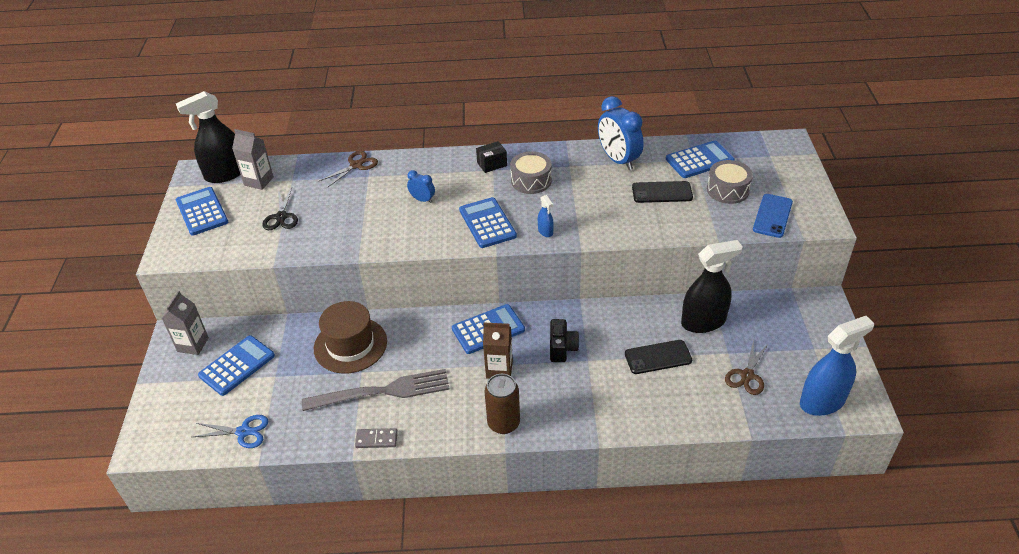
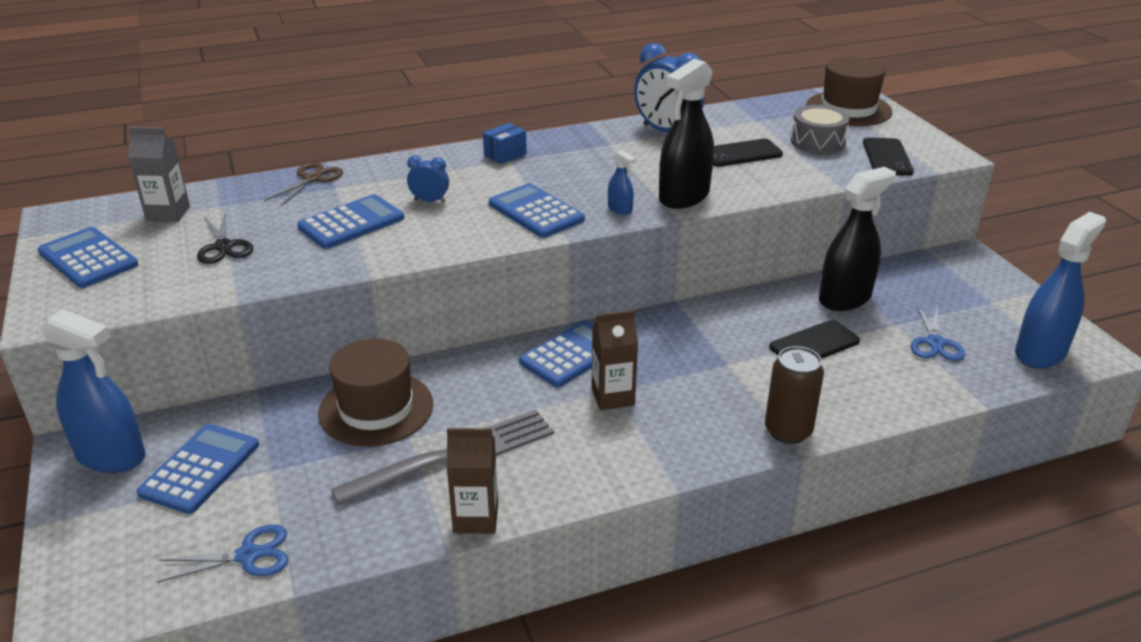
camera: 20 degrees left, 10 degrees down
grey carton [161,291,209,355] -> blue spray bottle [41,309,145,473]
black spray bottle [176,91,241,183] -> black spray bottle moved to [659,59,714,209]
grey domino [355,428,398,448] -> brown carton [447,428,498,534]
black box [476,141,507,173] -> blue box [483,123,527,164]
brown can [484,374,520,434] -> brown can moved to [765,346,824,444]
grey drum [510,151,552,194] -> none
black camera [550,319,580,362] -> none
blue calculator [666,140,735,178] -> blue calculator moved to [297,194,404,249]
brown scissors [725,339,769,395] -> blue scissors [910,305,965,361]
blue phone [753,194,793,238] -> black phone [863,138,914,176]
none -> brown hat [806,56,892,126]

